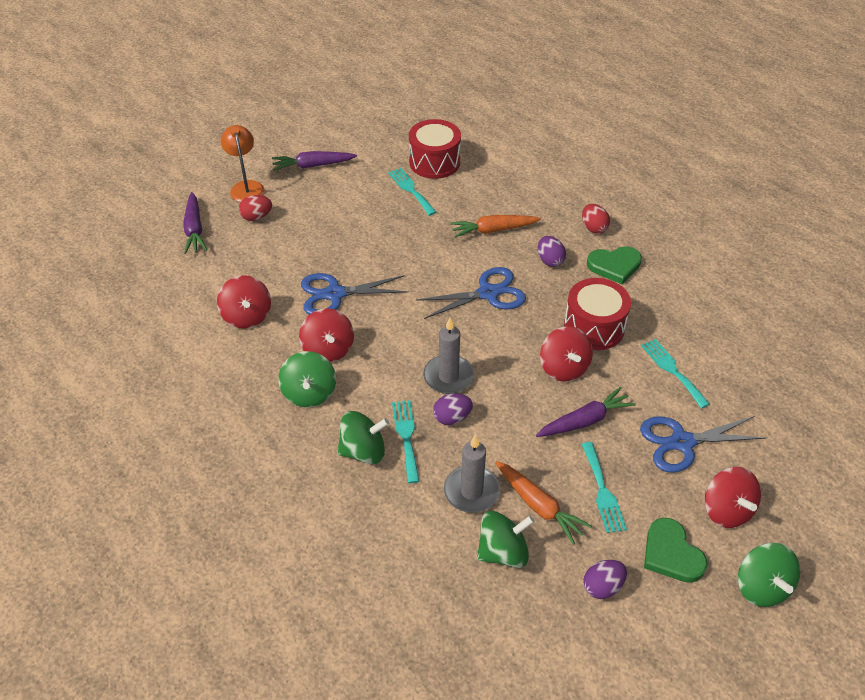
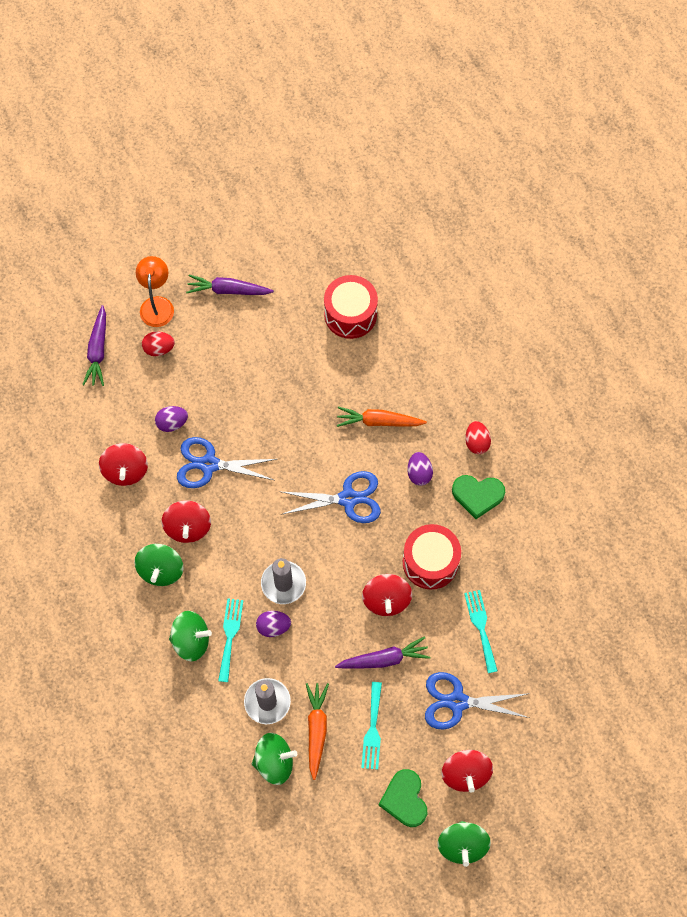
camera: 15 degrees right, 20 degrees up
turquoise fork [388,168,436,216] -> none
orange carrot [495,461,592,544] -> orange carrot turned 150 degrees counterclockwise [306,683,329,780]
purple egg [583,560,627,599] -> purple egg moved to [155,406,188,432]

